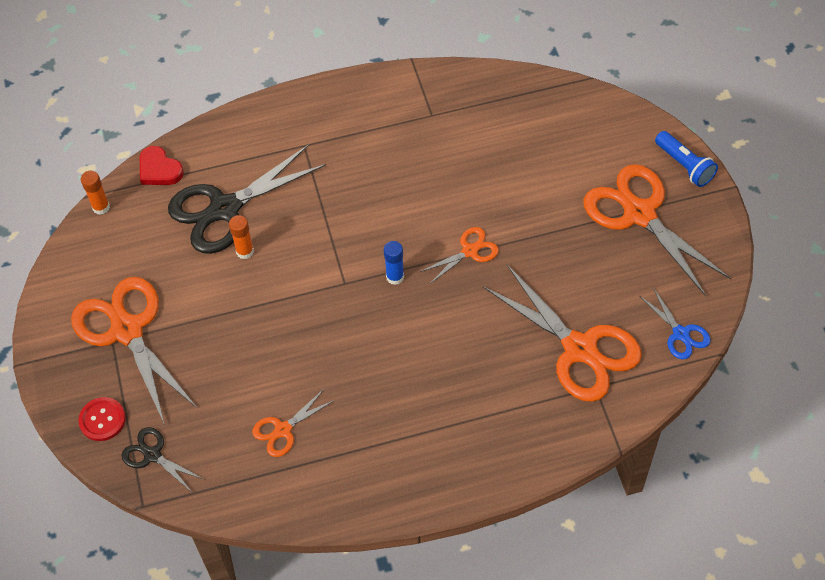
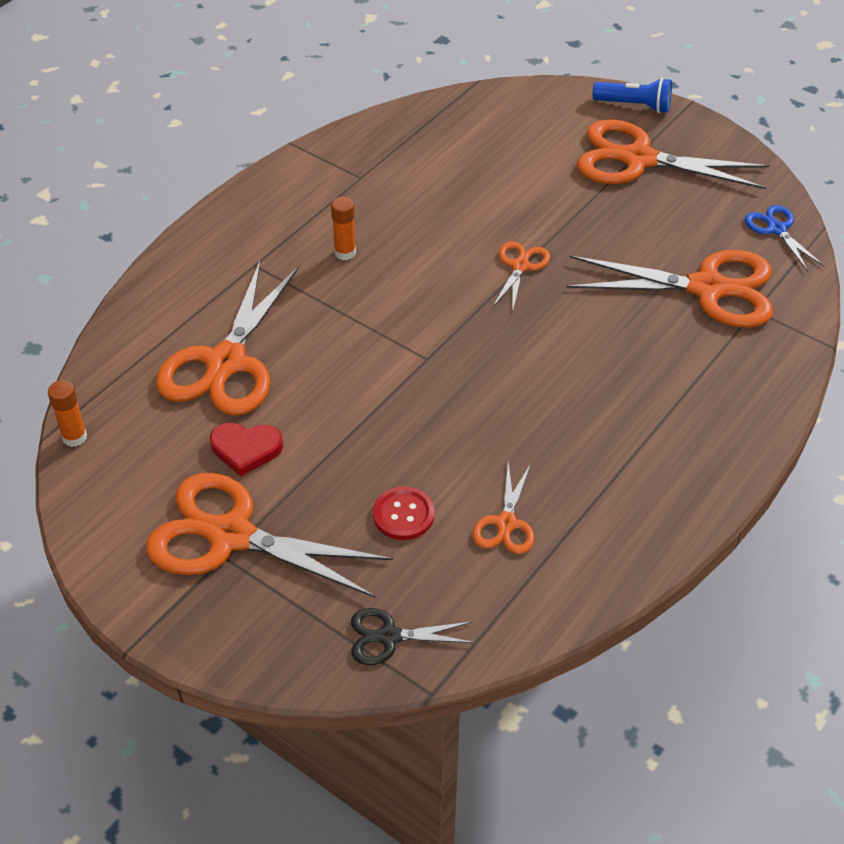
camera: 40 degrees left, 10 degrees down
red button [78,397,126,441] -> red button moved to [373,487,434,540]
red heart [140,146,184,185] -> red heart moved to [210,422,283,477]
black scissors [168,144,326,254] -> orange scissors [156,261,299,416]
orange glue stick [229,215,254,259] -> orange glue stick moved to [331,197,356,260]
blue glue stick [384,241,404,285] -> none
blue scissors [640,287,710,359] -> blue scissors turned 135 degrees counterclockwise [745,205,824,271]

